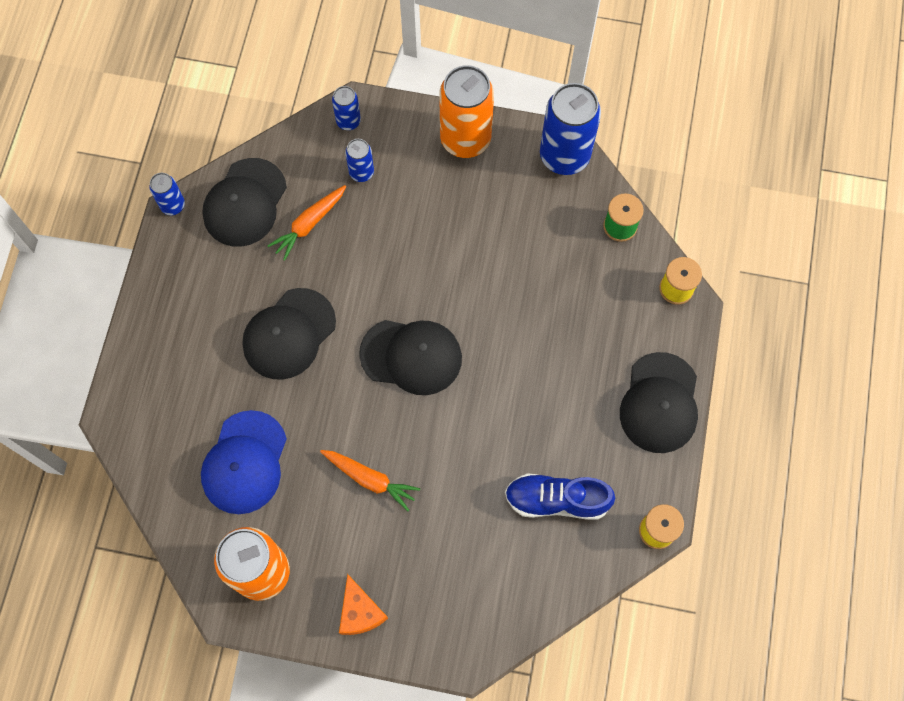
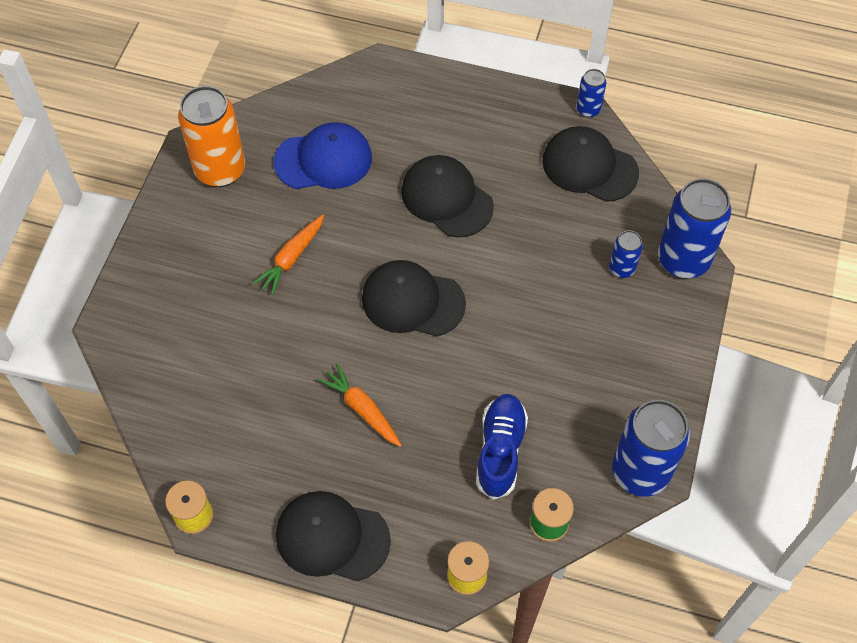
camera: 95 degrees right, 10 degrees down
blue cap [201,410,287,514] -> blue cap turned 150 degrees clockwise [274,122,372,189]
orange carrot [268,185,346,261] -> orange carrot moved to [318,364,402,447]
blue can [332,86,361,130] -> blue can [658,178,731,279], size x2.03
orange cheese [339,574,388,635] -> none
black cap [359,320,462,395] -> black cap turned 90 degrees clockwise [362,260,466,337]
orange can [439,65,494,158] -> none
blue shoe [505,473,615,520] -> blue shoe moved to [476,394,528,500]

